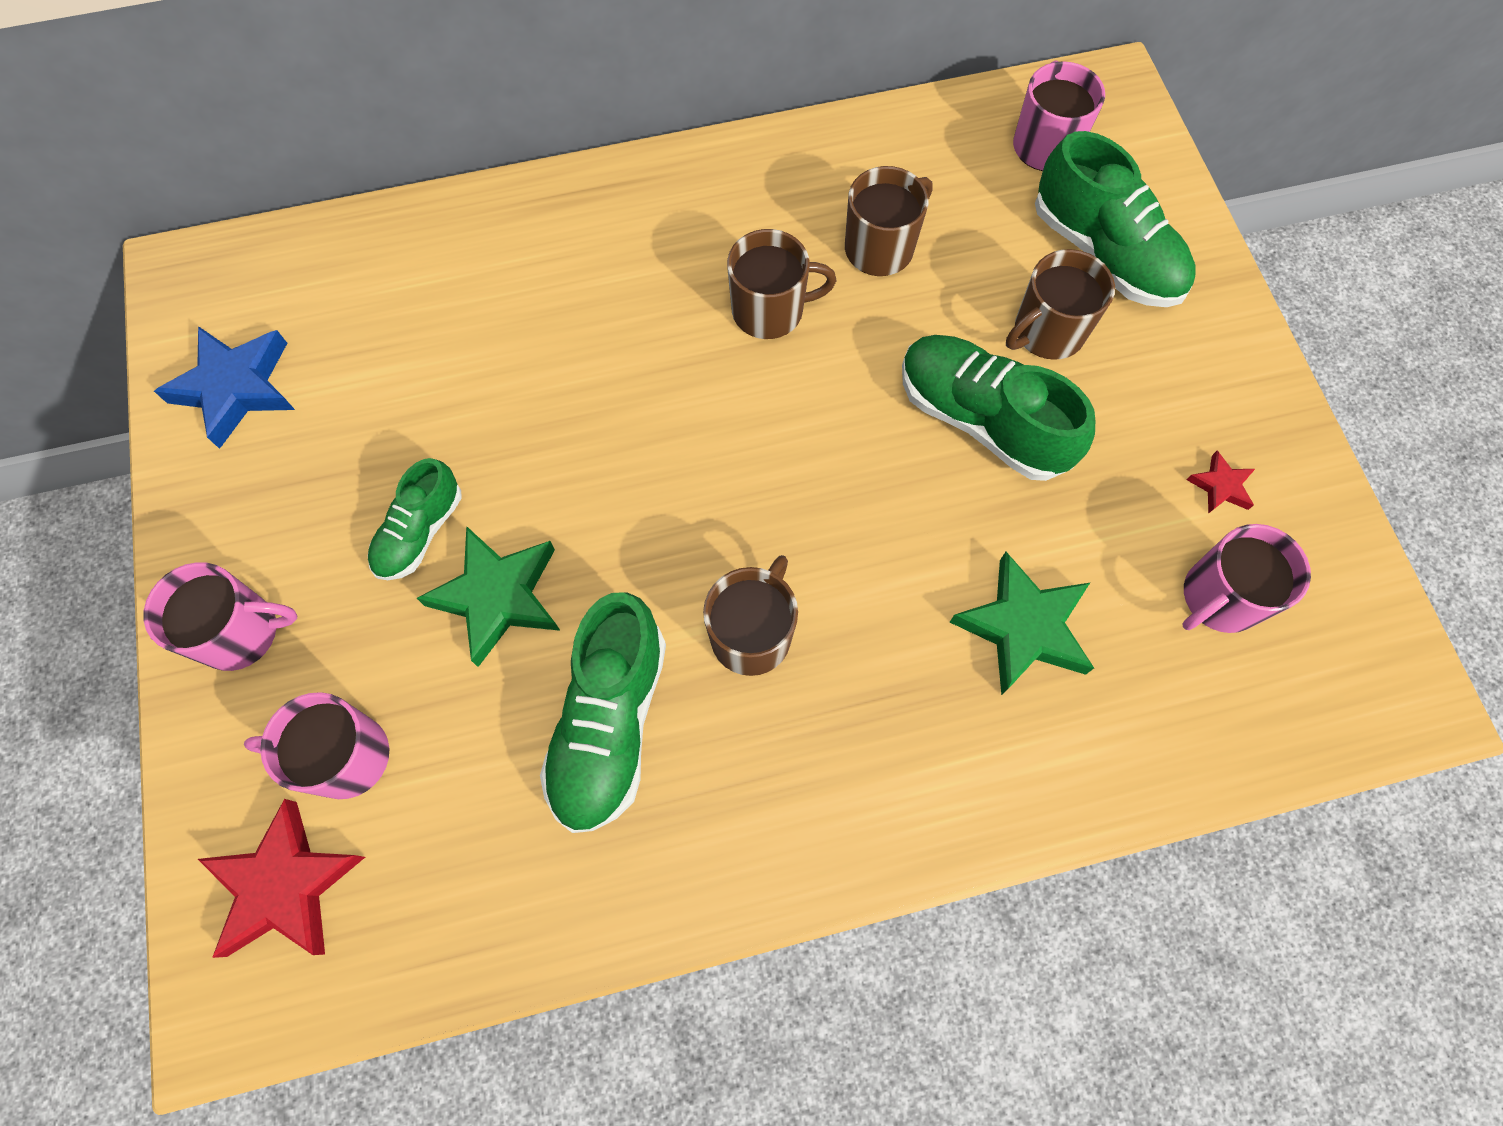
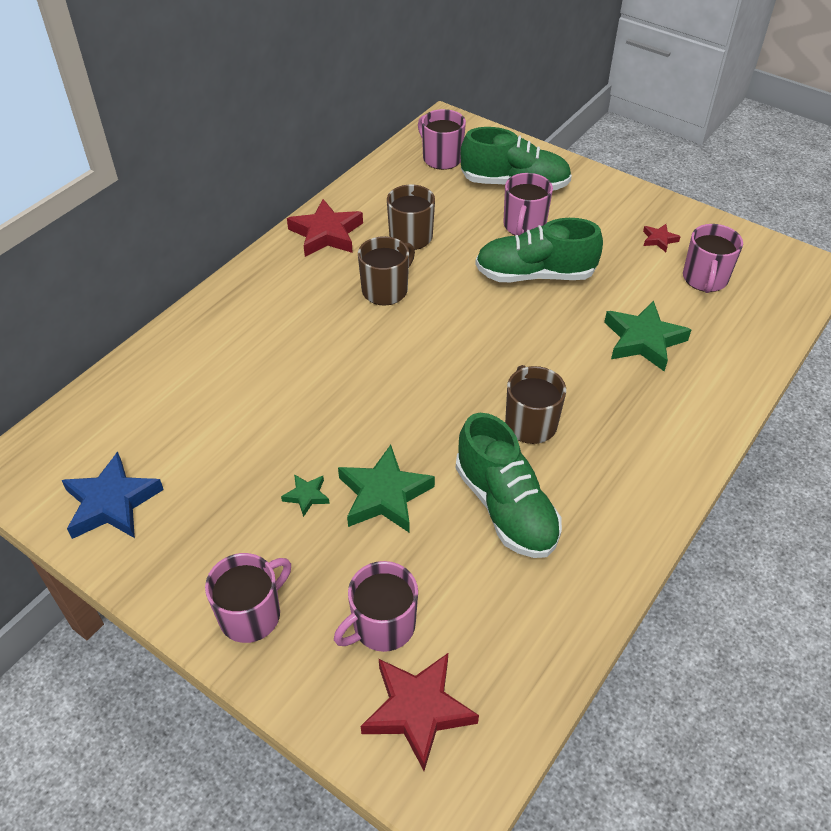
camera: 40 degrees left, 20 degrees down
green shoe [368,458,462,580] -> green star [281,474,330,517]
brown mug [1006,249,1115,360] -> pink mug [503,173,553,236]
none -> red star [287,199,363,257]

